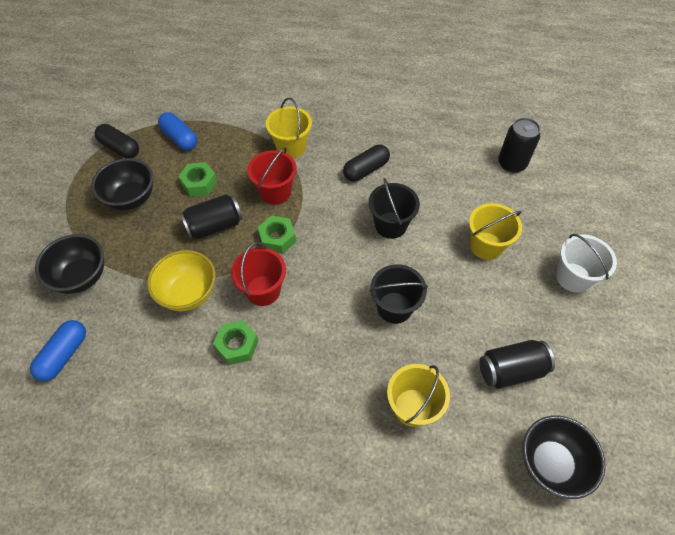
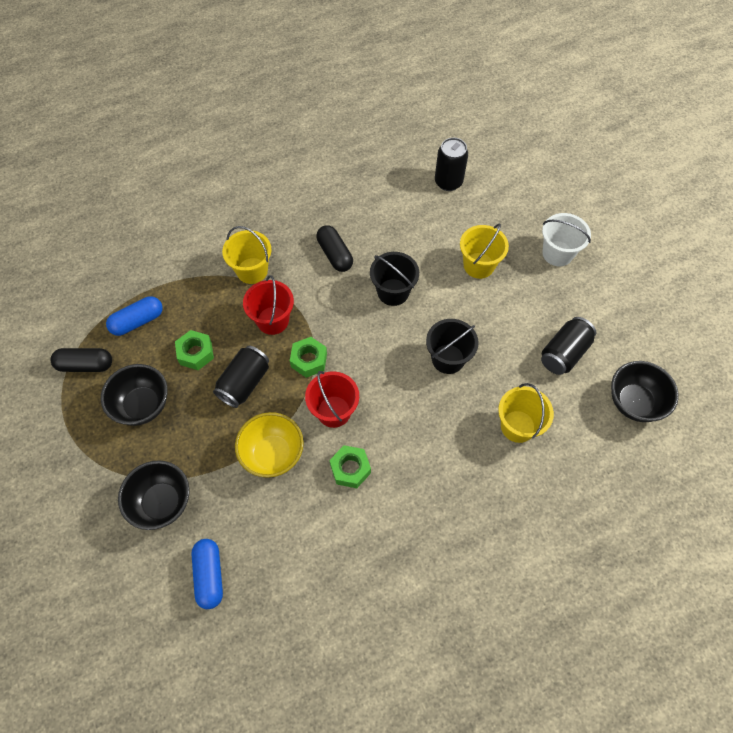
camera: 35 degrees left, 5 degrees up
blue capsule [158,112,197,151] -> blue capsule turned 45 degrees counterclockwise [106,296,163,336]
black capsule [343,145,390,181] -> black capsule turned 45 degrees counterclockwise [316,225,353,272]

